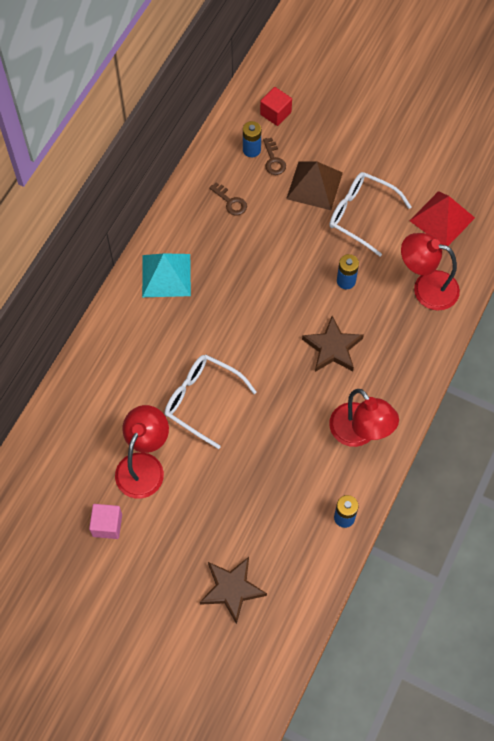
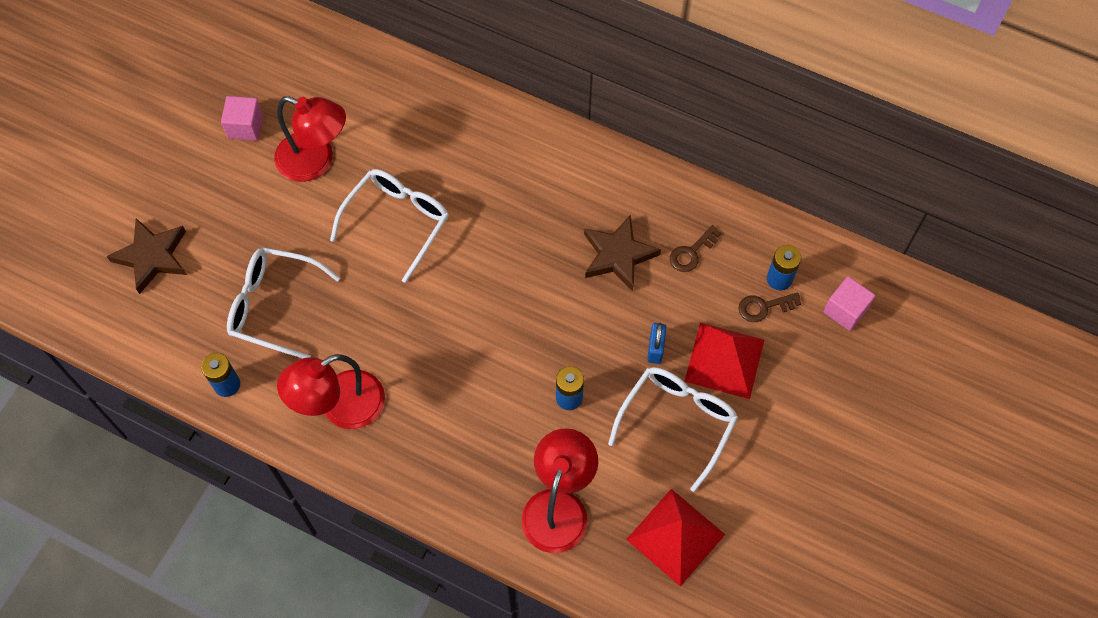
camera: 90 degrees right, 0 degrees up
turquoise pyramid [142,253,191,297] -> none
red cube [260,87,292,126] -> pink cube [823,276,875,331]
brown pyramid [286,161,343,210] -> red pyramid [684,323,764,399]
brown star [302,316,364,372] -> brown star moved to [584,215,661,291]
none -> white glasses [227,247,340,358]
none -> blue padlock [647,323,667,364]

